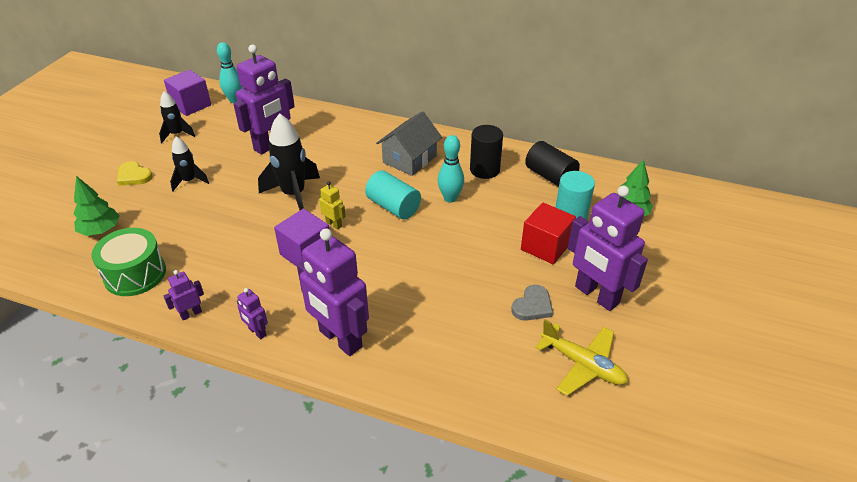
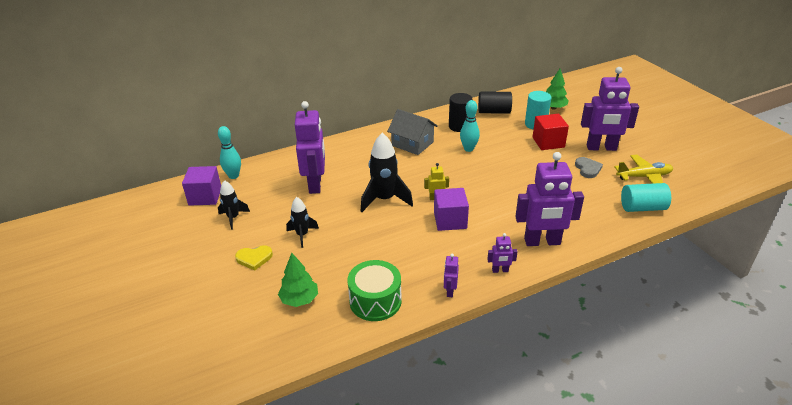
camera: 45 degrees left, 5 degrees down
turquoise cylinder [365,170,421,219] -> turquoise cylinder moved to [621,183,671,212]
grey house [376,111,442,176] -> grey house turned 45 degrees counterclockwise [387,109,438,155]

